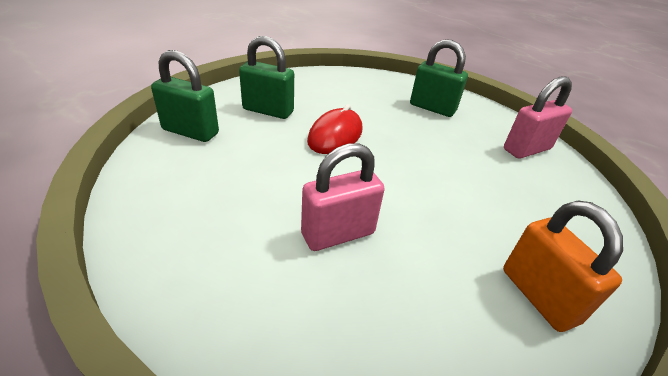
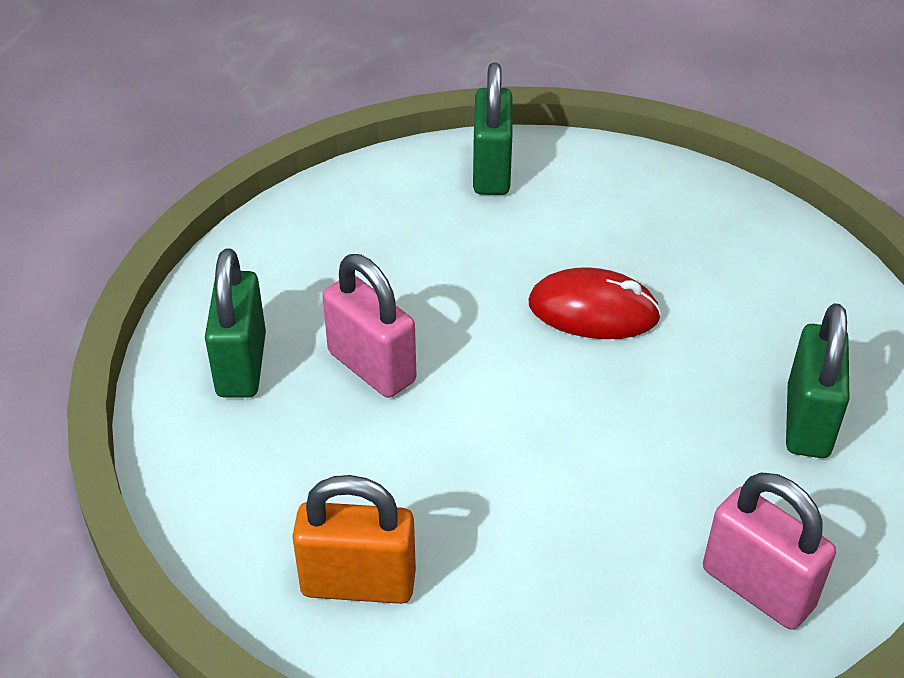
camera: 75 degrees right, 5 degrees up
green padlock [239,36,294,119] -> green padlock moved to [205,248,266,398]
orange padlock [503,201,623,332] -> orange padlock turned 45 degrees clockwise [292,475,416,604]

